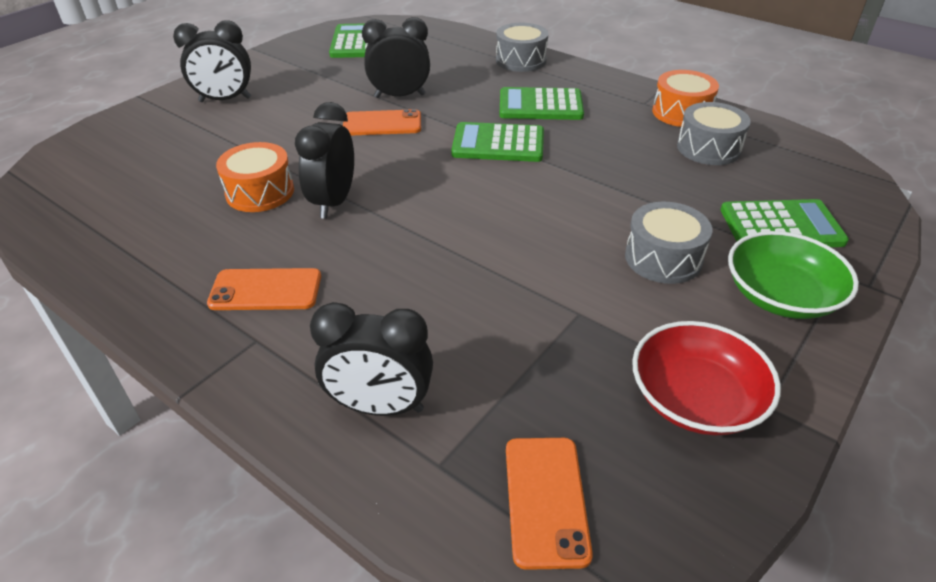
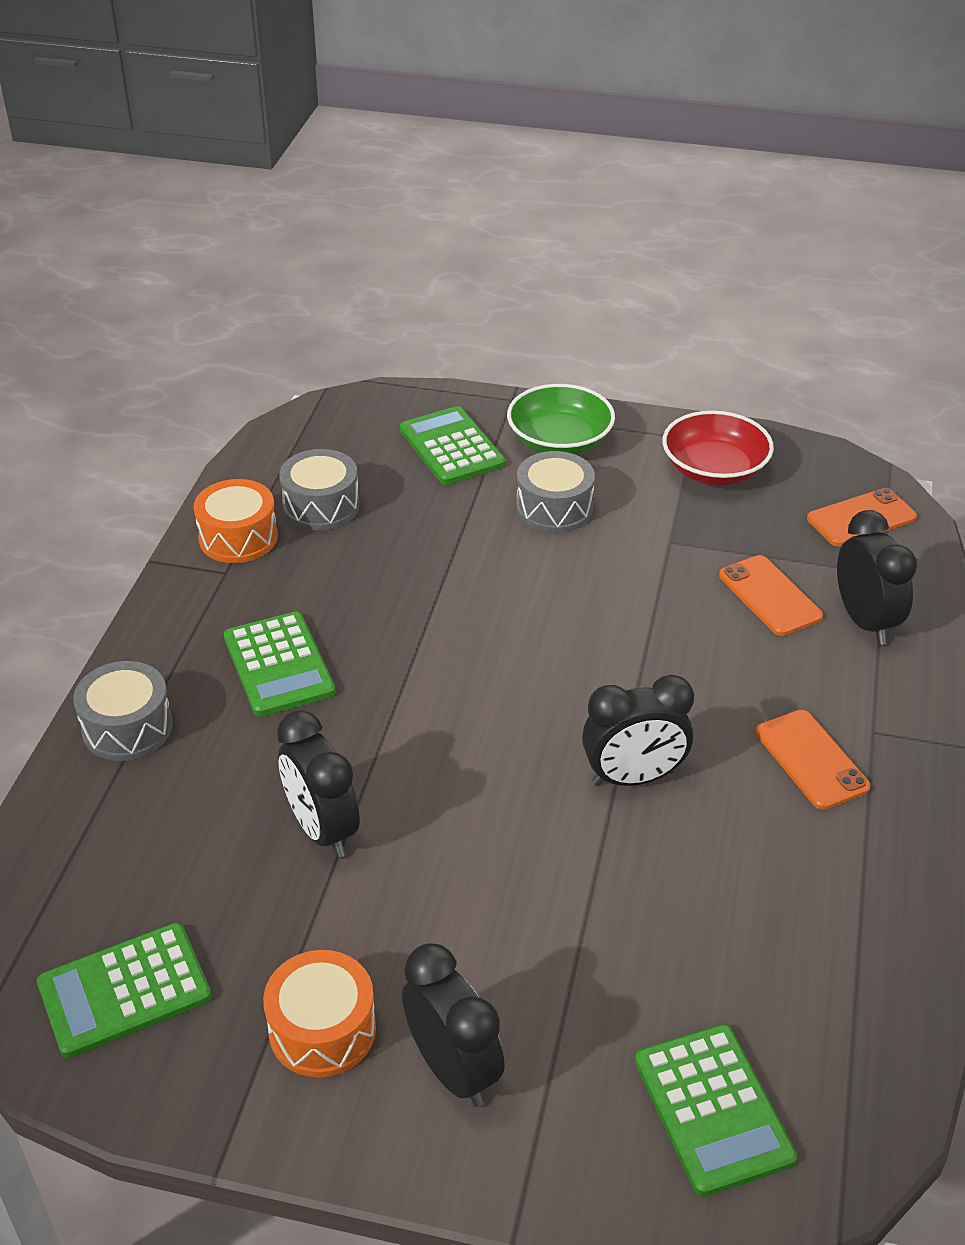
camera: 115 degrees left, 0 degrees up
orange drum [216,142,294,212] -> orange drum moved to [263,950,376,1077]
orange phone [343,109,421,136] -> orange phone moved to [719,555,823,636]
green calculator [451,122,544,162] -> green calculator moved to [635,1024,797,1197]

